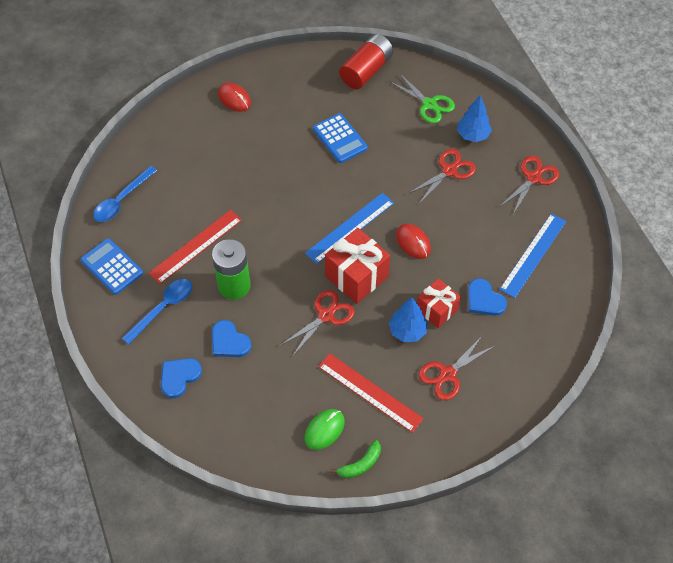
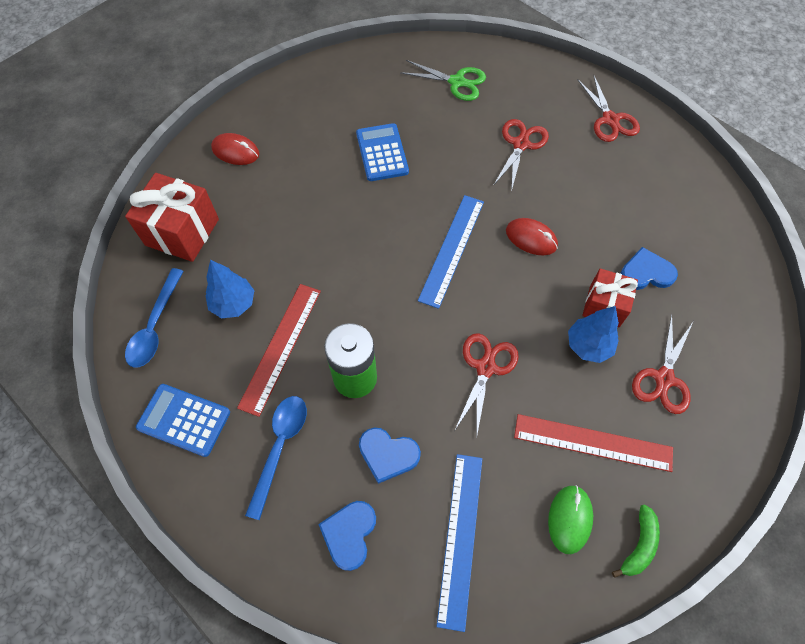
camera: 25 degrees left, 5 degrees up
blue calculator [313,113,368,163] -> blue calculator turned 135 degrees counterclockwise [356,123,409,181]
red gift [325,228,390,304] -> red gift moved to [125,173,219,262]
red battery [339,34,393,89] -> none
blue tree [457,95,492,142] -> blue tree moved to [205,260,255,318]
blue heart [468,278,507,316] -> blue heart turned 150 degrees clockwise [620,247,678,290]
blue ruler [499,213,566,298] -> blue ruler moved to [436,454,482,632]
red scissors [501,156,559,214] -> red scissors turned 150 degrees clockwise [577,76,640,142]

